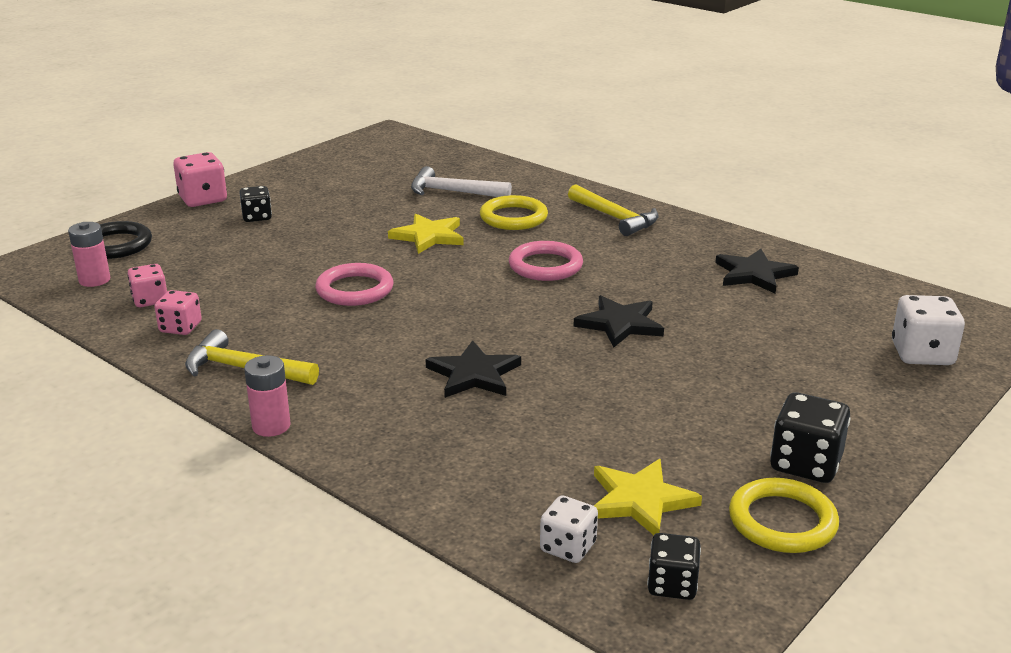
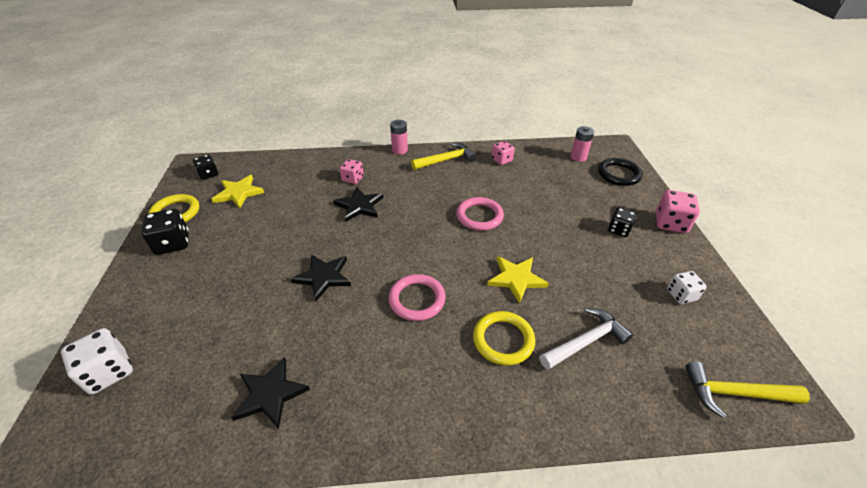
camera: 135 degrees right, 15 degrees up
pink dice [127,264,167,307] -> pink dice moved to [340,159,364,184]
white dice [540,495,598,563] -> white dice moved to [667,271,707,304]
yellow hammer [568,184,659,236] -> yellow hammer moved to [685,362,810,418]

